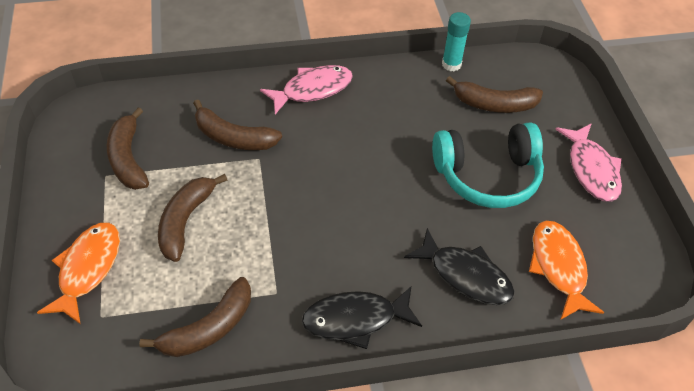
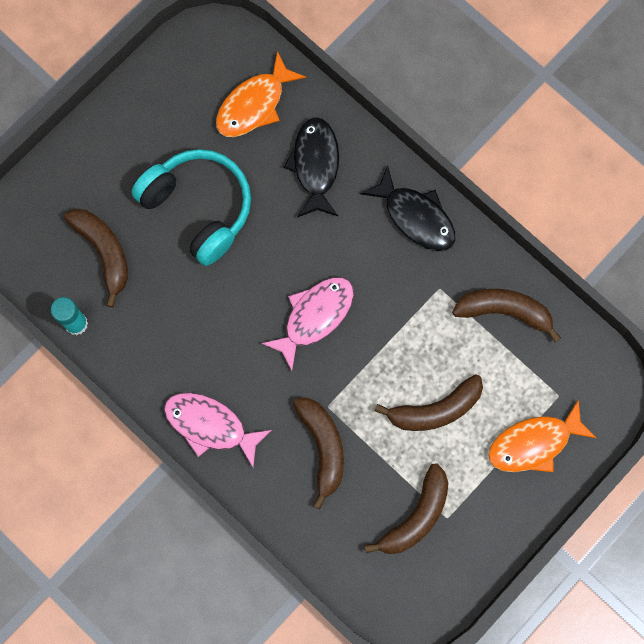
camera: 125 degrees left, 25 degrees up
pink fish [555,124,622,202] -> pink fish moved to [261,277,354,371]

